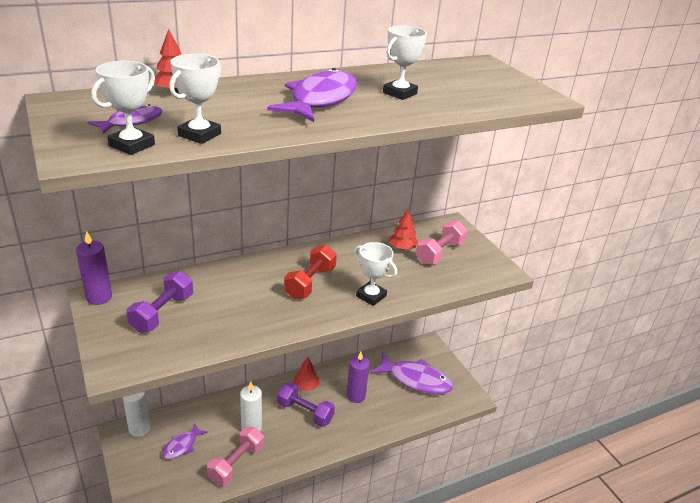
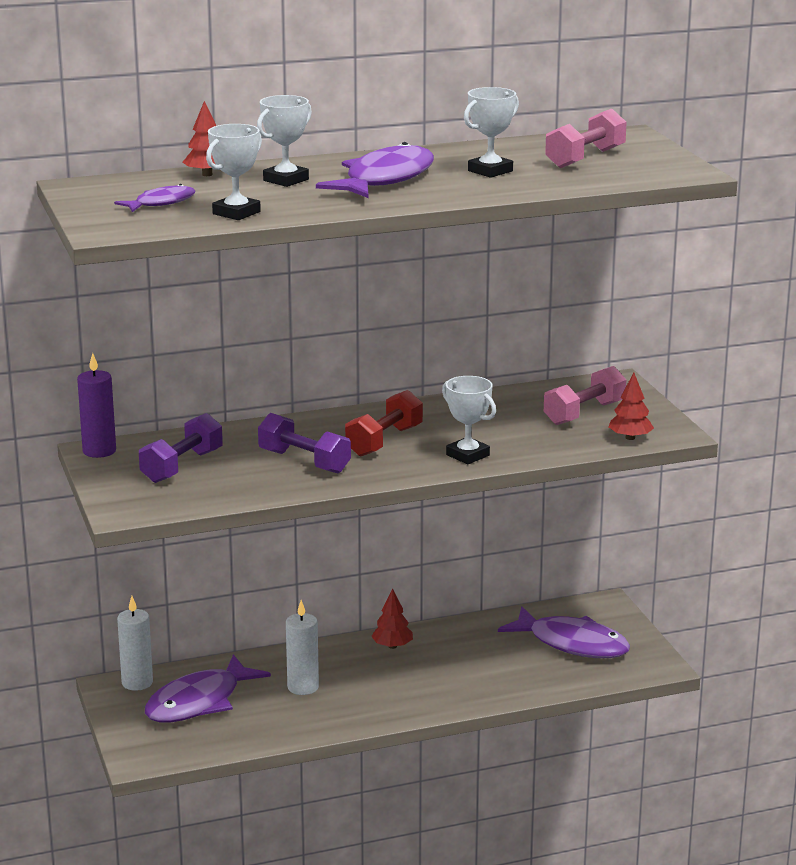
camera: 10 degrees right, 10 degrees down
white trophy [91,61,155,155] -> white trophy moved to [257,95,312,187]
purple fish [162,423,208,459] -> purple fish [145,654,271,722], size x1.90
pink dumbbell [207,427,264,486] -> pink dumbbell moved to [545,109,627,168]
purple dumbbell [277,382,335,427] -> purple dumbbell moved to [258,413,351,473]
purple candle [346,352,370,403] -> none
red tree [389,209,418,250] -> red tree moved to [609,373,654,440]

